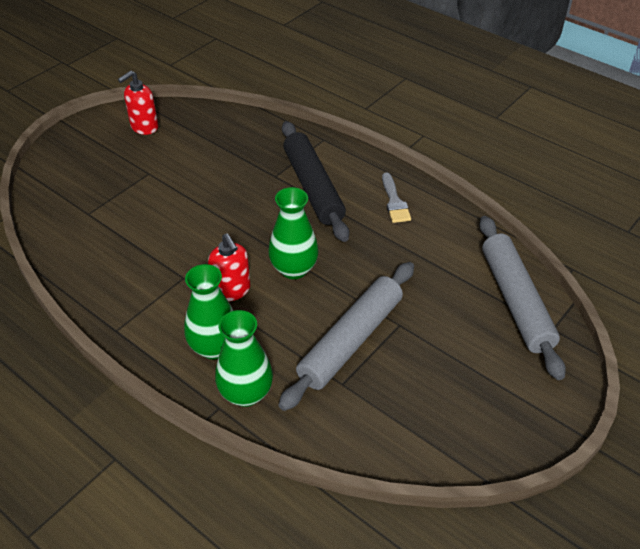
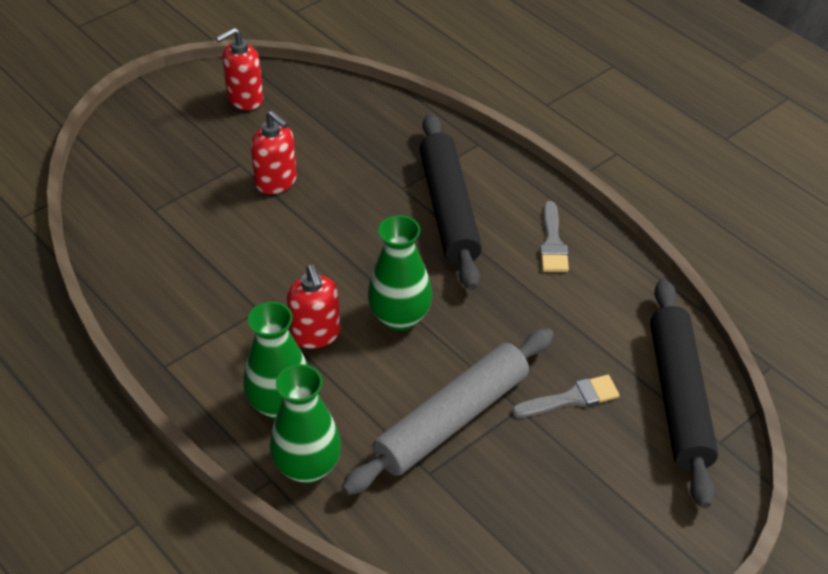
camera: 10 degrees right, 0 degrees up
grey rolling pin [479,216,566,380] -> black rolling pin [650,279,718,508]
none -> red soap dispenser [251,110,297,194]
none -> grey brush [512,375,620,418]

